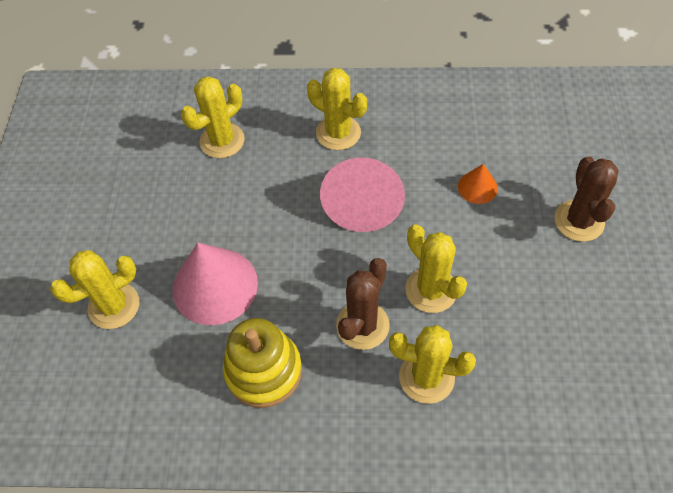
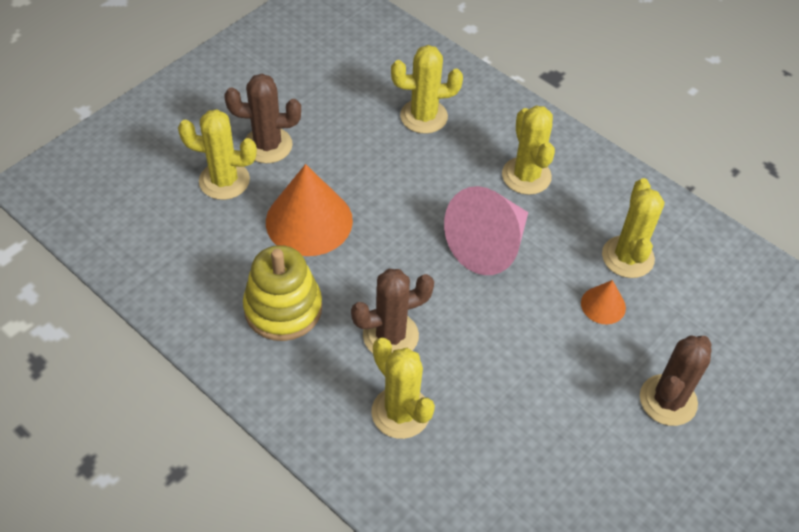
camera: 35 degrees right, 5 degrees down
pink cone [173,243,258,325] -> orange cone [266,164,353,256]
yellow cactus [405,224,467,313] -> yellow cactus moved to [602,178,664,278]
none -> brown cactus [224,74,301,163]

